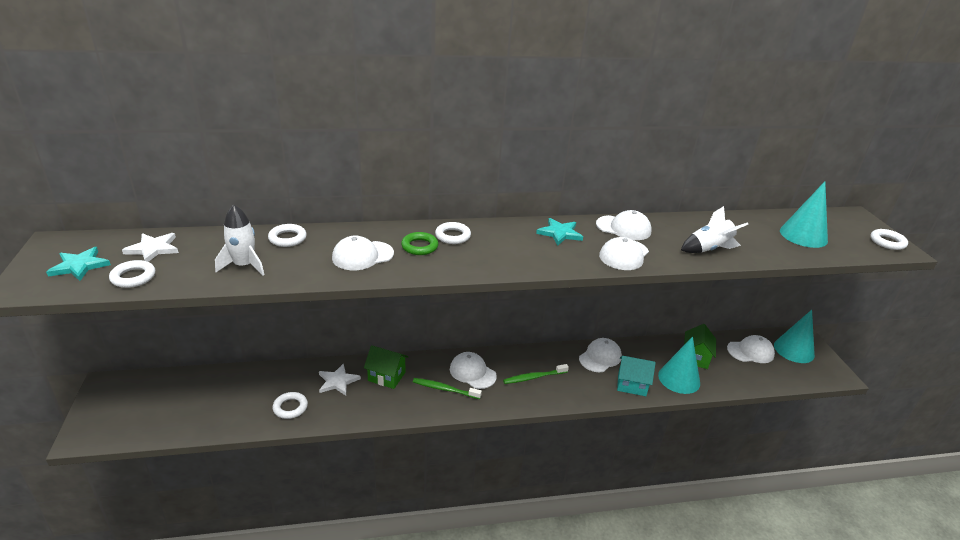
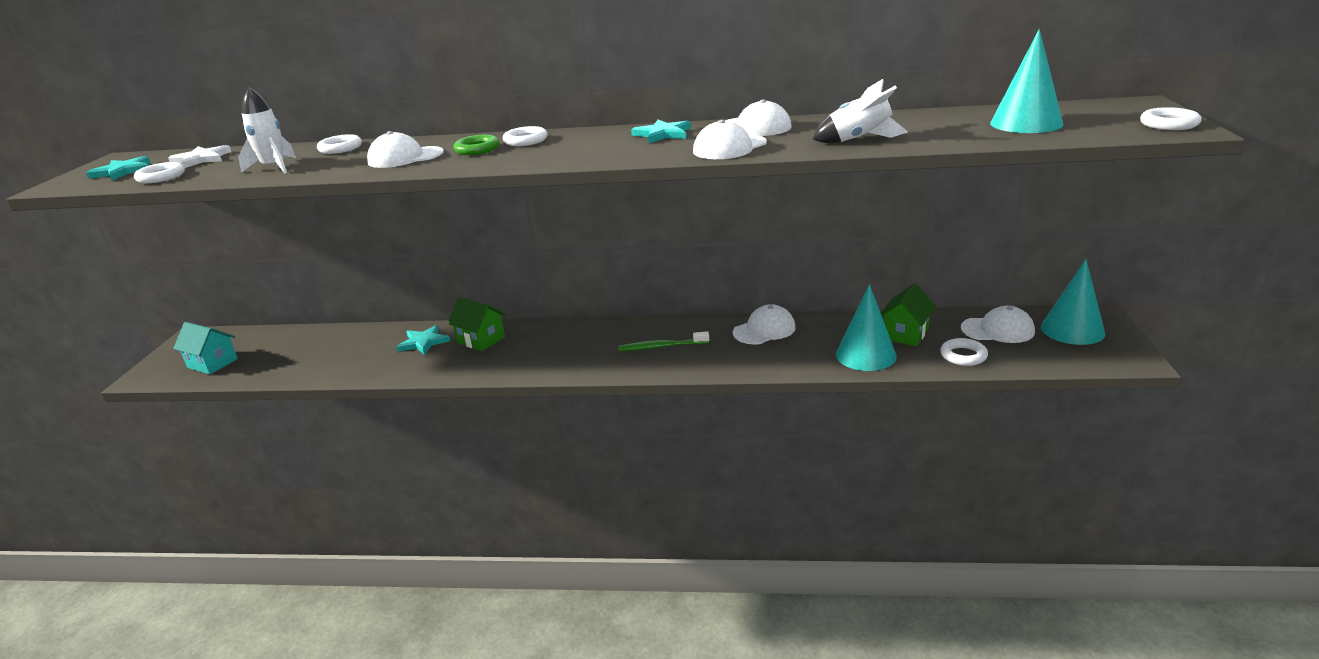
camera: 20 degrees right, 5 degrees down
white ring [272,392,308,419] -> white ring moved to [940,338,988,366]
white star [319,363,361,396] -> turquoise star [396,325,450,355]
green toothbrush [413,378,482,399] -> none
white cap [450,352,497,389] -> none
turquoise house [617,356,656,396] -> turquoise house moved to [173,322,238,374]

